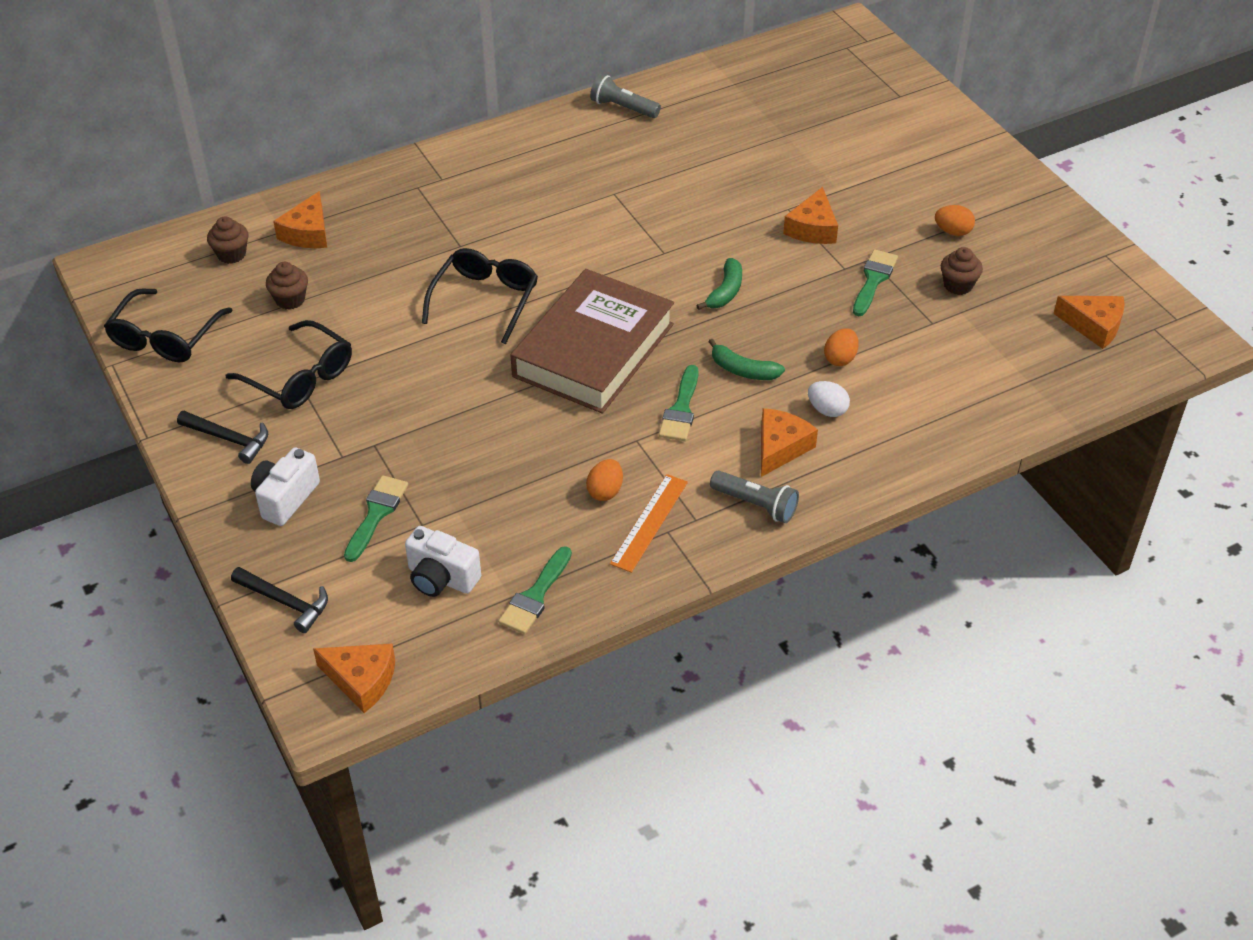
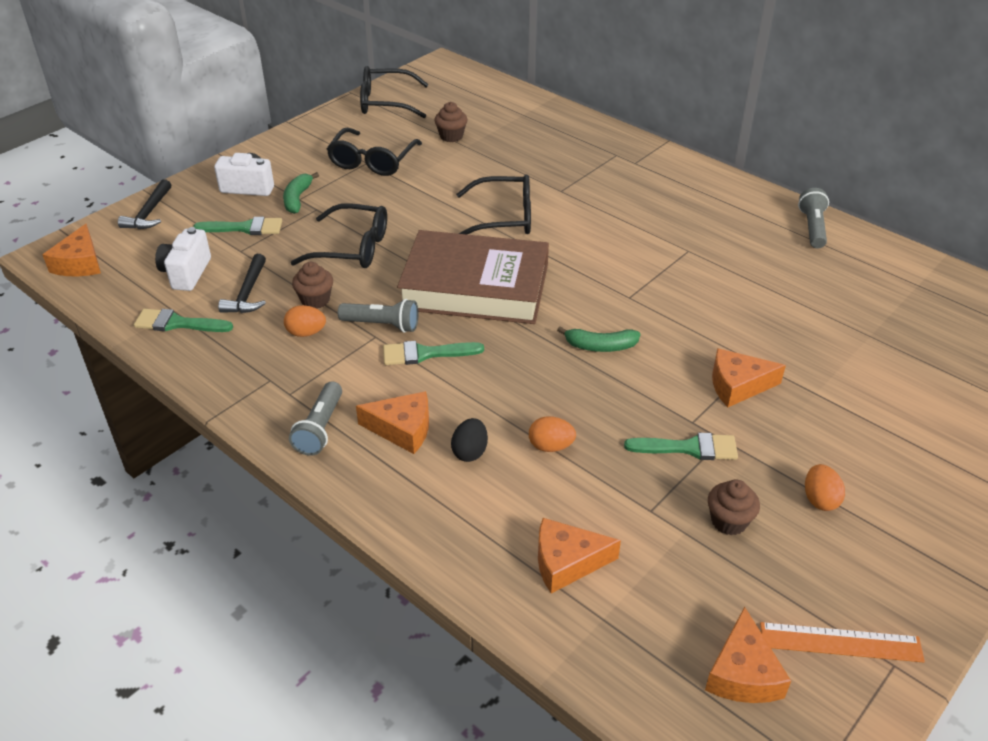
camera: 70 degrees right, 5 degrees down
black hammer [177,411,268,464] -> black hammer moved to [218,254,266,313]
brown cupcake [207,216,248,264] -> brown cupcake moved to [292,262,333,309]
orange cheese [273,191,327,248] -> orange cheese moved to [538,518,621,594]
orange ruler [610,474,688,573] -> orange ruler moved to [760,622,925,663]
green banana [708,339,785,380] -> green banana moved to [283,172,319,214]
white egg [808,381,850,417] -> black egg [451,418,488,462]
none -> black glasses [291,203,387,268]
none -> grey flashlight [338,299,419,333]

